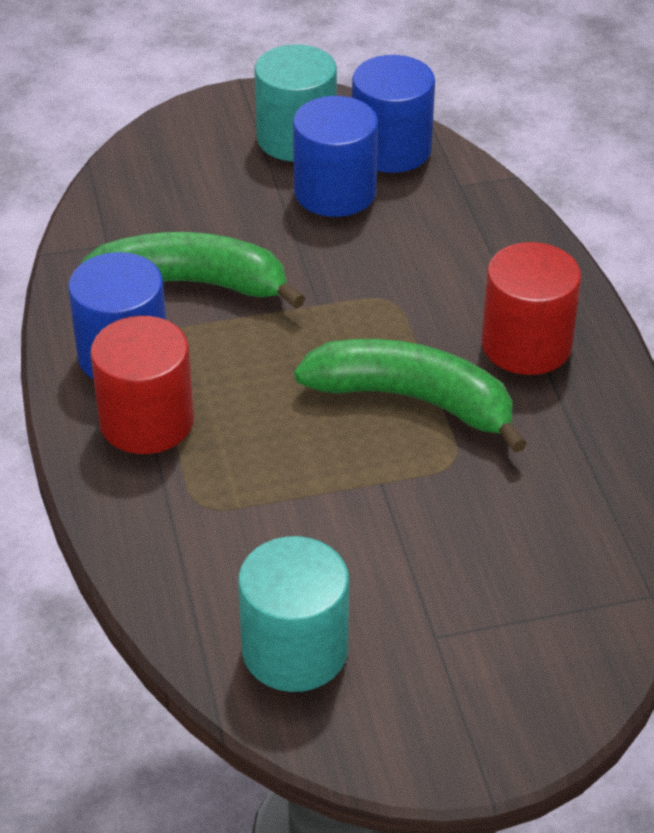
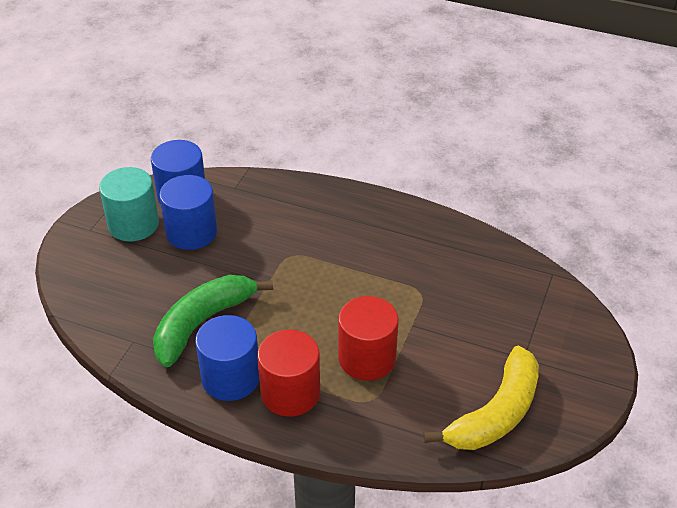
camera: 55 degrees left, 0 degrees up
turquoise cylinder [238,536,349,692] -> yellow banana [423,345,539,450]
green banana [294,339,527,453] -> none
red cylinder [482,242,582,375] -> red cylinder moved to [338,296,399,381]

